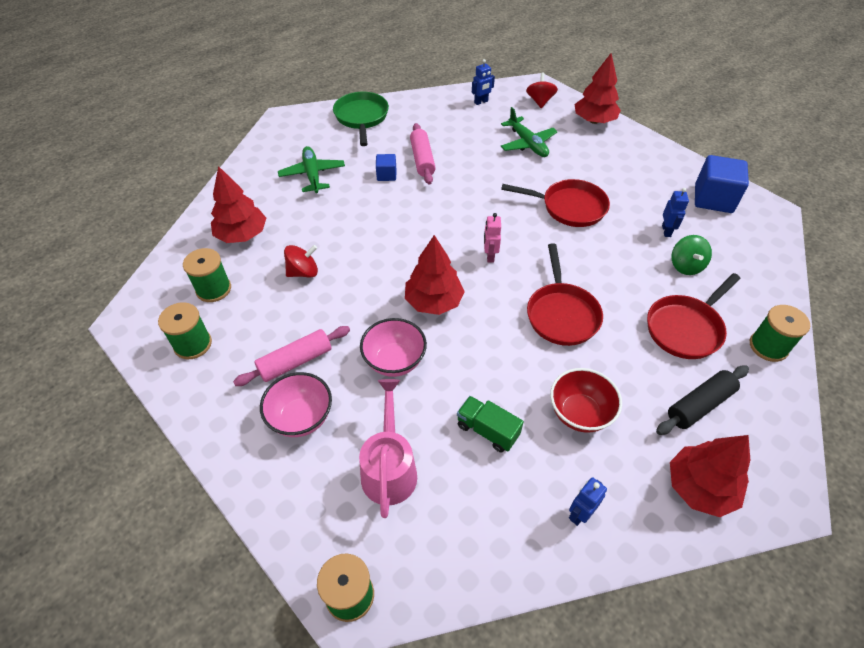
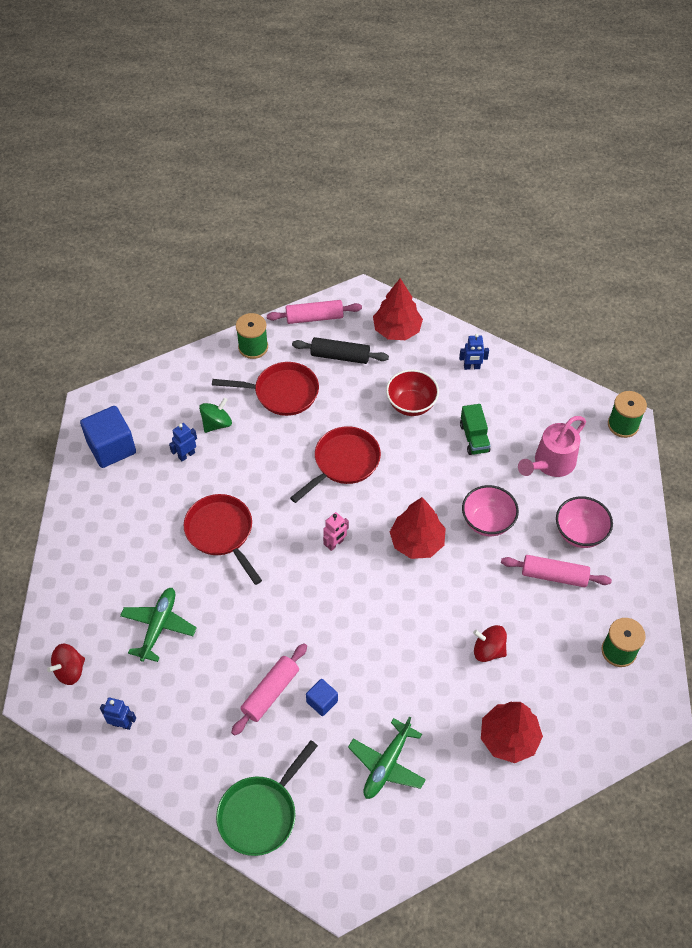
camera: 135 degrees left, 5 degrees up
green spool [183,248,231,302] -> none
red tree [575,53,621,124] -> none
none -> pink rolling pin [267,300,362,324]

